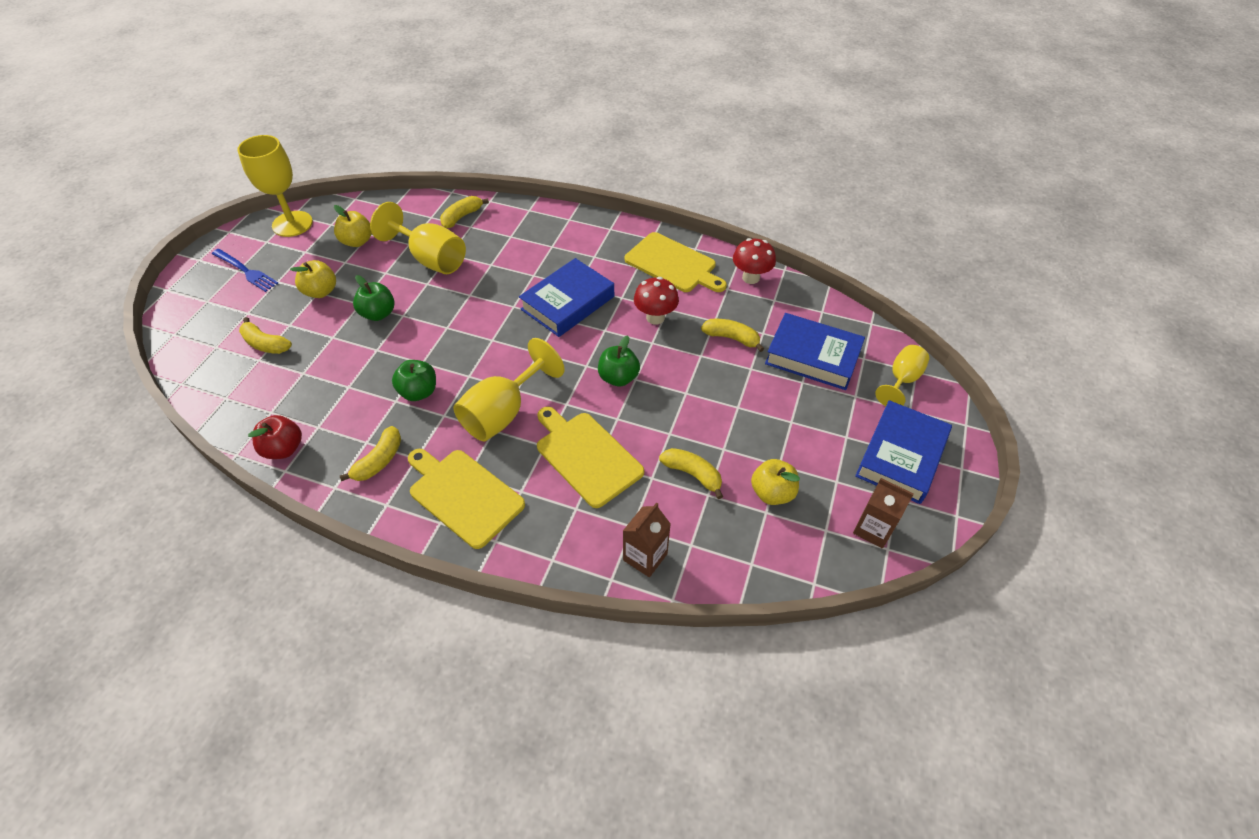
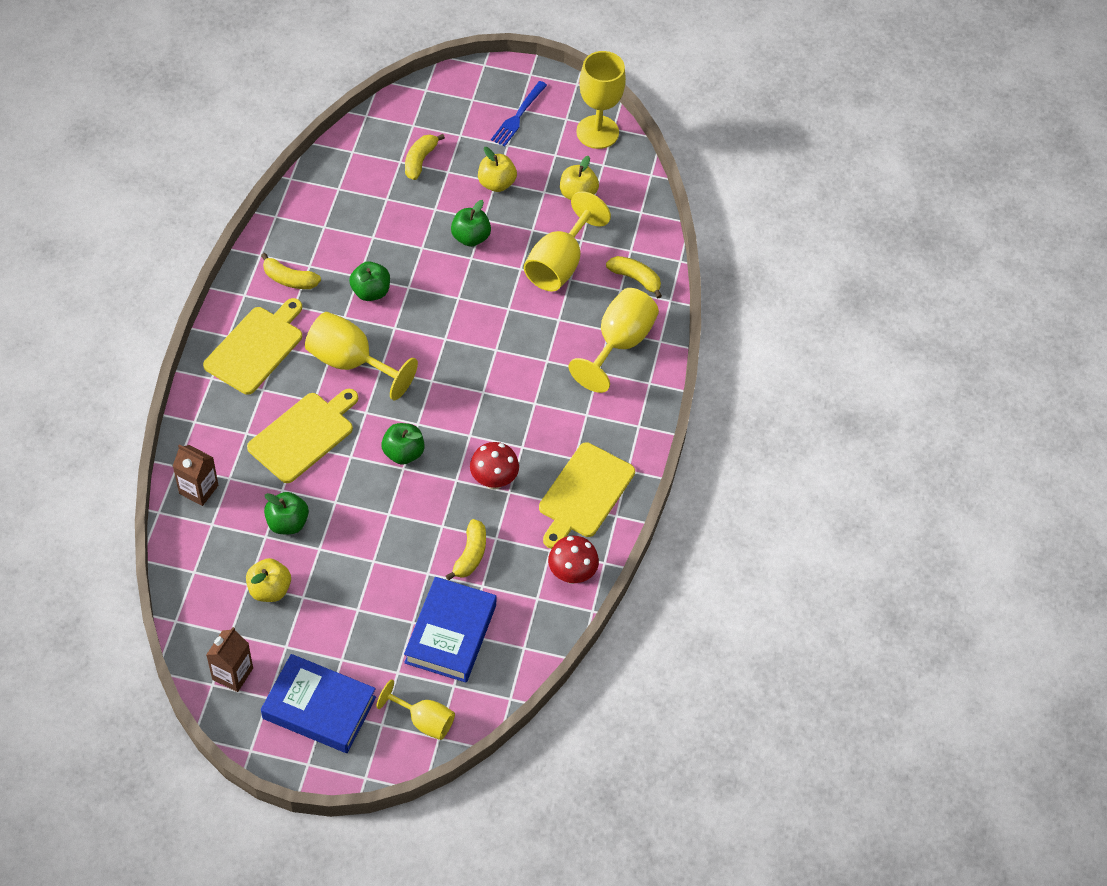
camera: 80 degrees right, 5 degrees up
red apple [248,415,302,459] -> none
blue book [519,258,614,337] -> none
yellow banana [659,448,723,499] -> green apple [264,492,309,534]
none -> yellow goblet [568,288,659,393]

